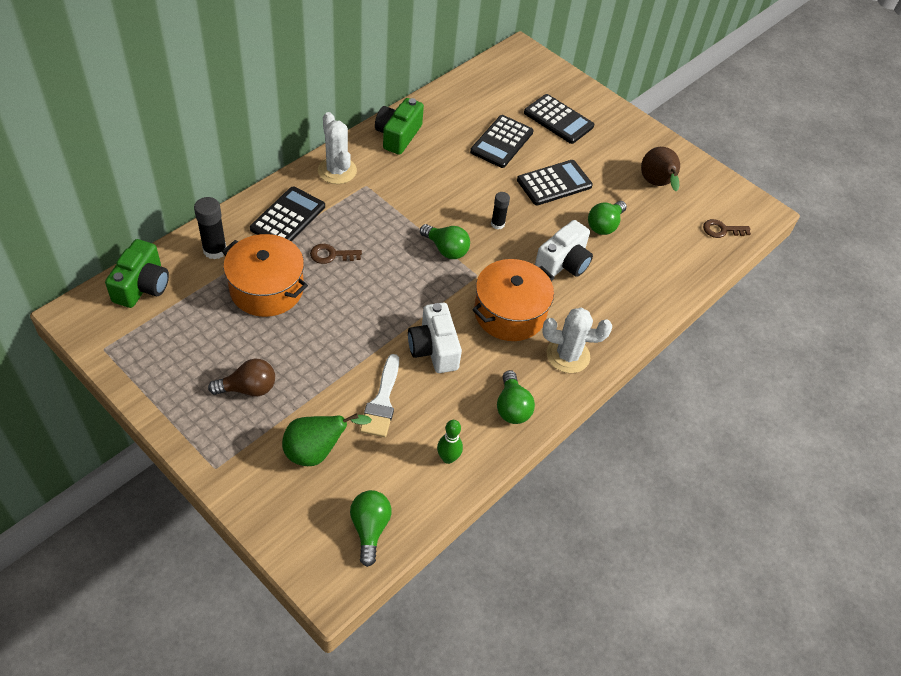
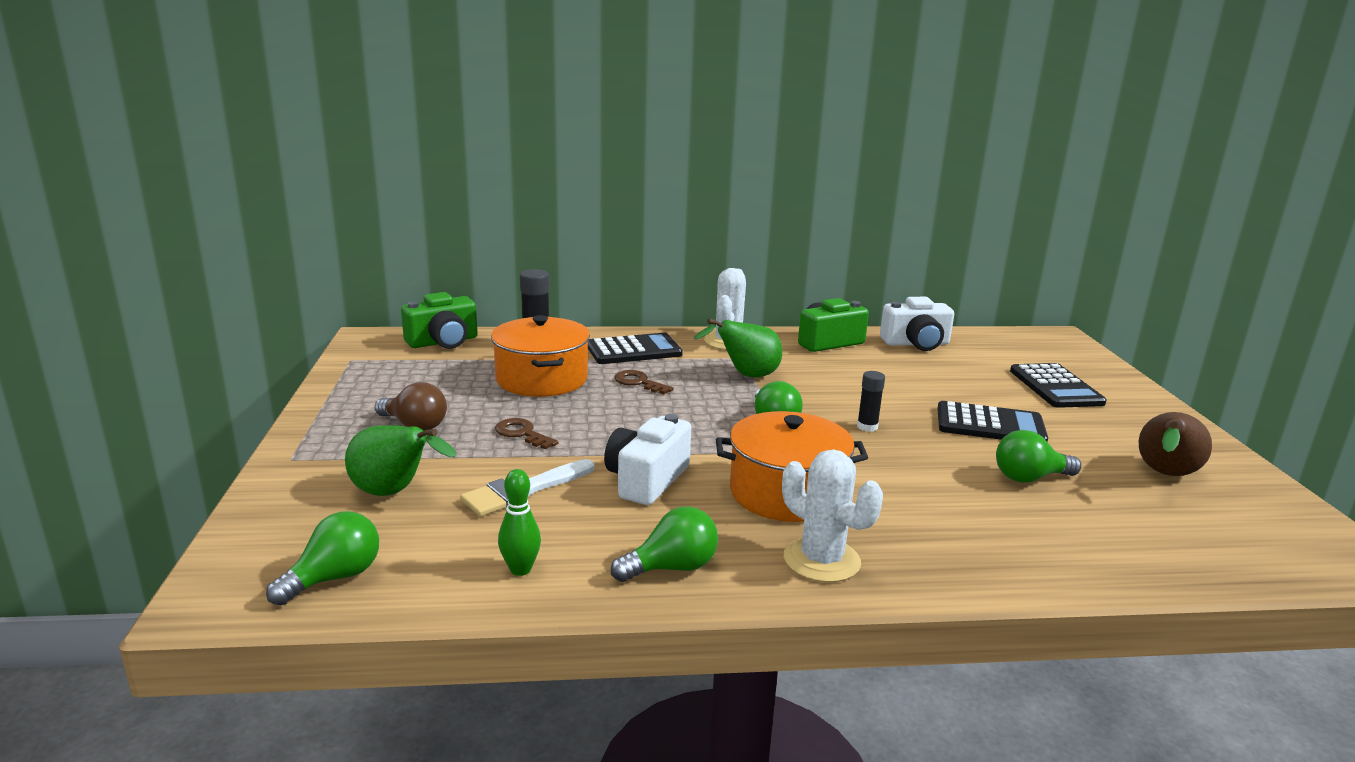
camera: 45 degrees right, 30 degrees down
black calculator [470,115,534,168] -> none
green light bulb [497,370,535,424] -> green light bulb turned 150 degrees counterclockwise [611,506,718,582]
white camera [535,220,593,277] -> white camera moved to [880,297,954,351]
brown key [703,219,751,238] -> brown key moved to [495,418,558,449]
none -> green pear [694,319,782,377]

